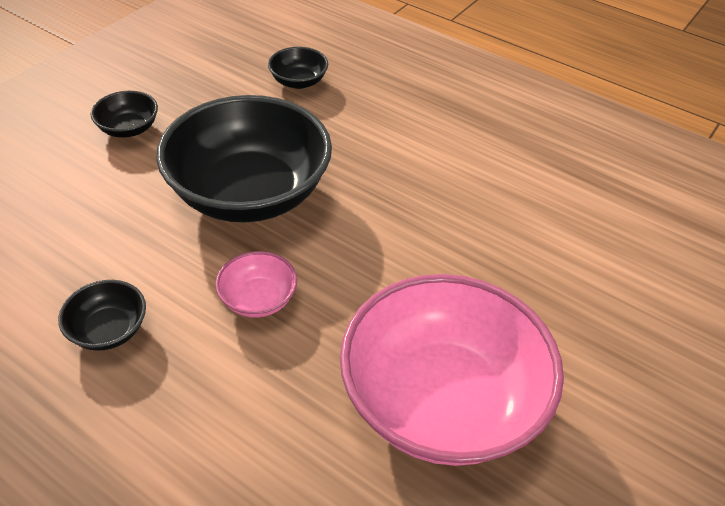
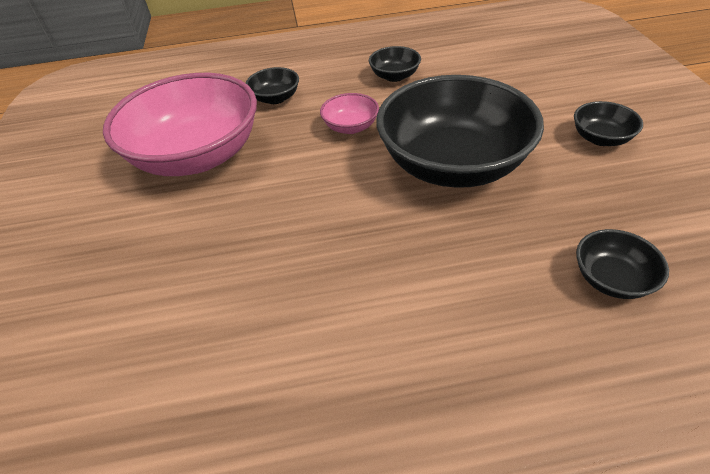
camera: 140 degrees right, 0 degrees up
none -> black bowl [246,67,299,104]

